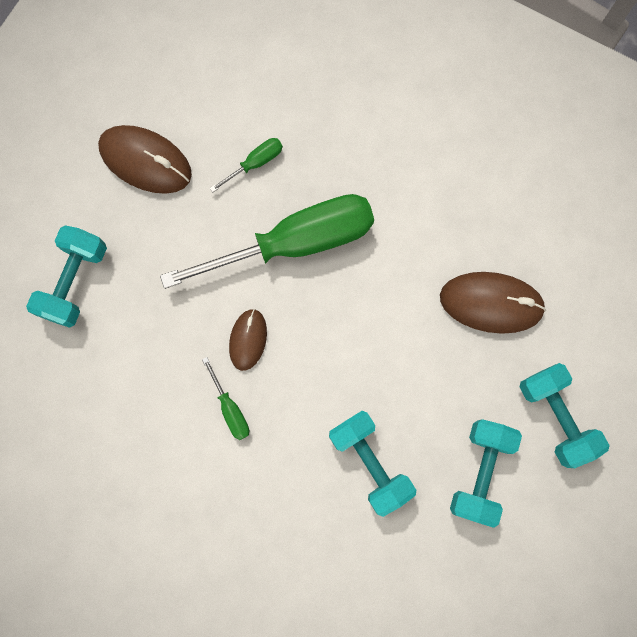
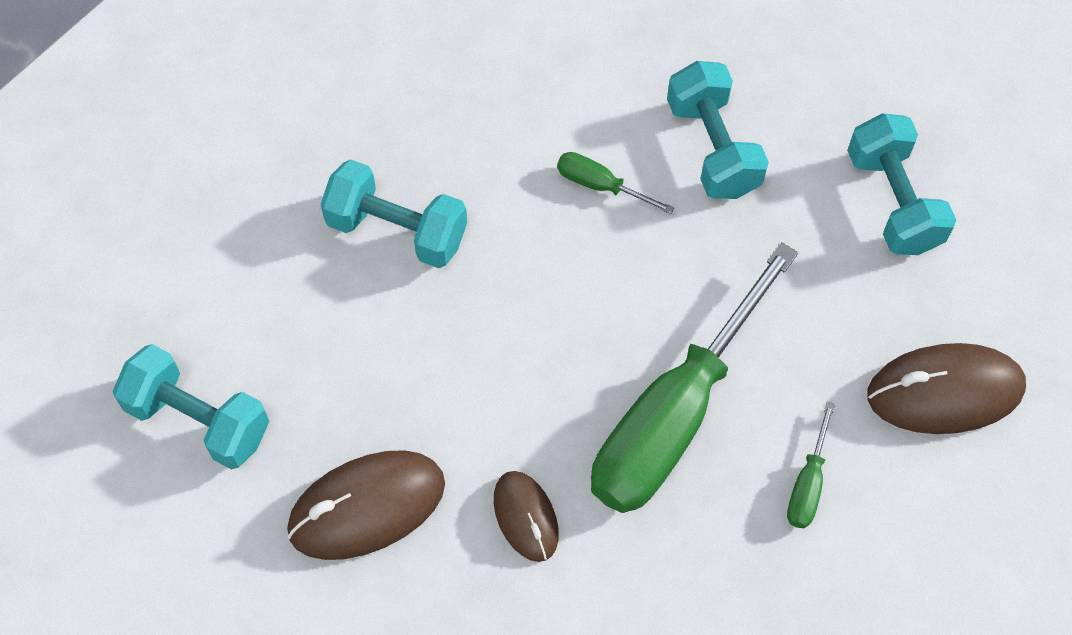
camera: 145 degrees right, 15 degrees down
brown mouse [229,309,267,371] -> brown mouse moved to [494,471,559,562]
turquoise dumbbell [450,419,522,528] -> turquoise dumbbell moved to [667,61,769,199]

